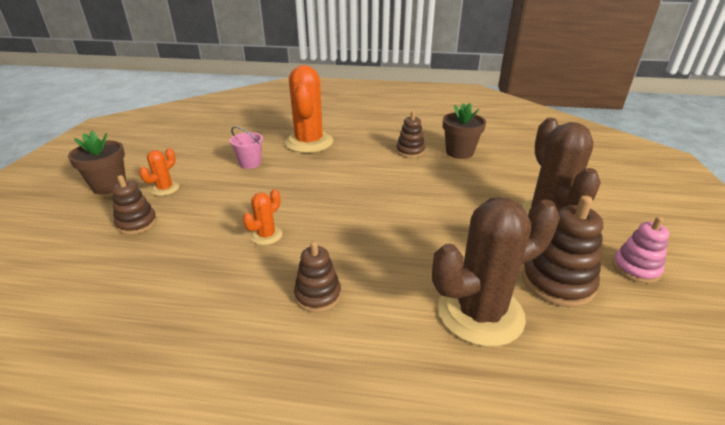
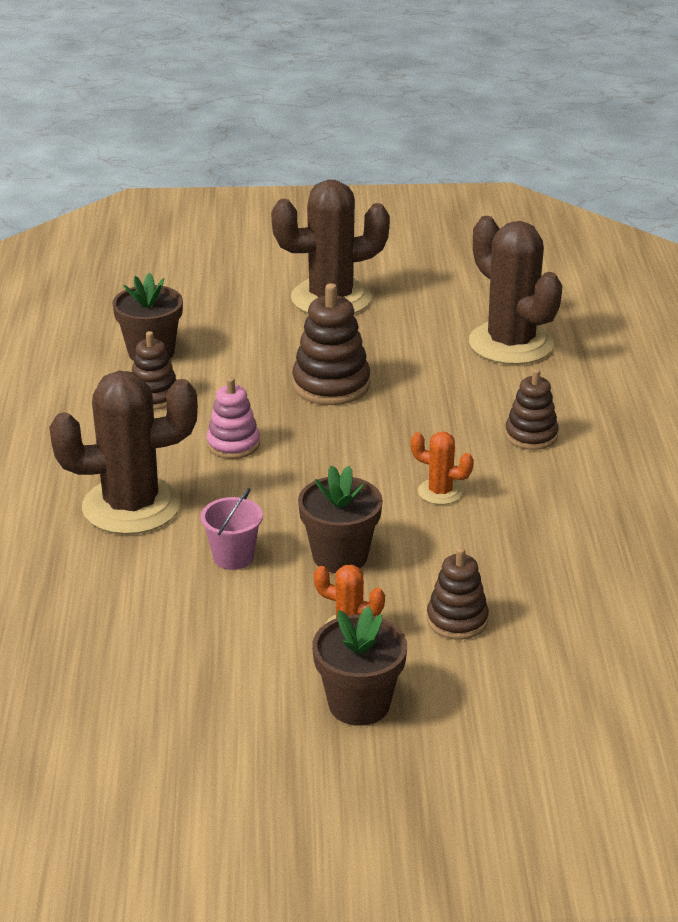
camera: 100 degrees left, 0 degrees up
orange cactus [285,65,333,153] -> brown cactus [49,371,198,535]
brown stacking toy [522,195,603,307] -> brown stacking toy moved to [292,283,370,405]
pink stacking toy [612,216,669,283] -> pink stacking toy moved to [206,377,260,459]
none -> brown flower pot [298,465,383,573]

